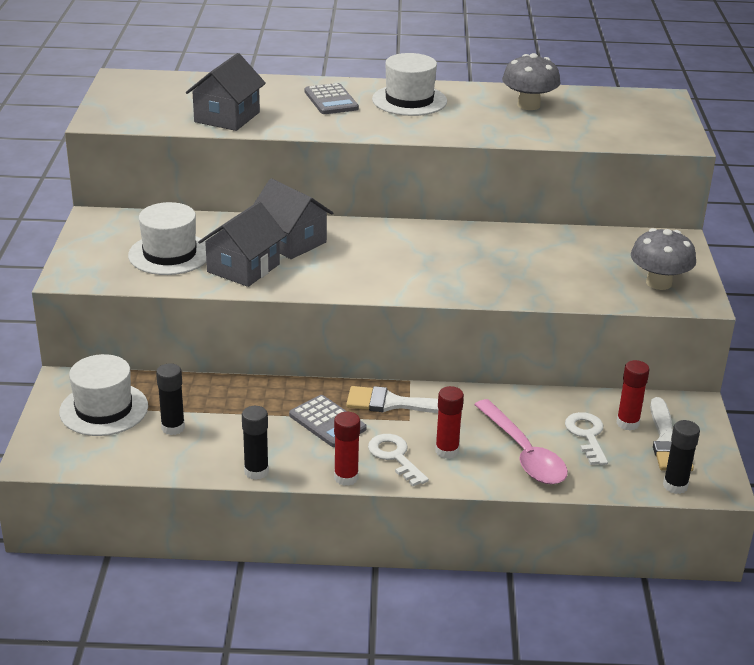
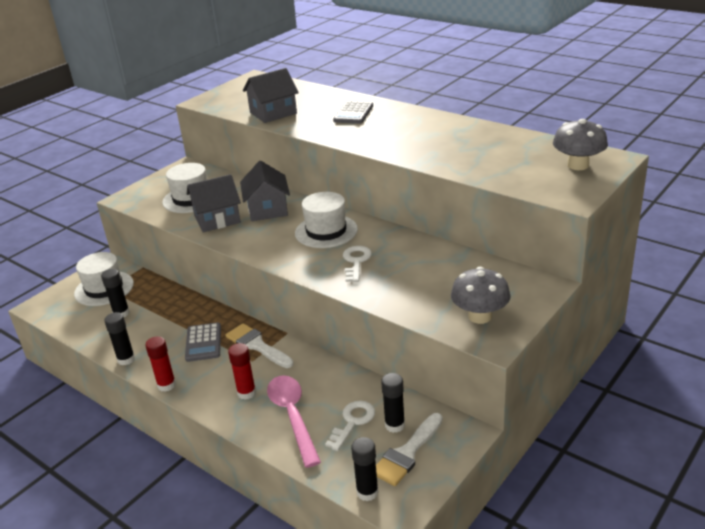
camera: 40 degrees right, 0 degrees up
white key [368,434,429,486] -> white key moved to [343,246,372,282]
white hat [372,53,447,116] -> white hat moved to [295,192,358,248]
pink spoon [474,399,568,484] -> pink spoon turned 150 degrees clockwise [267,375,321,468]
grey mushroom [502,53,561,110] -> grey mushroom moved to [553,119,608,170]
red glue stick [616,360,649,431] -> black glue stick [381,373,405,433]

